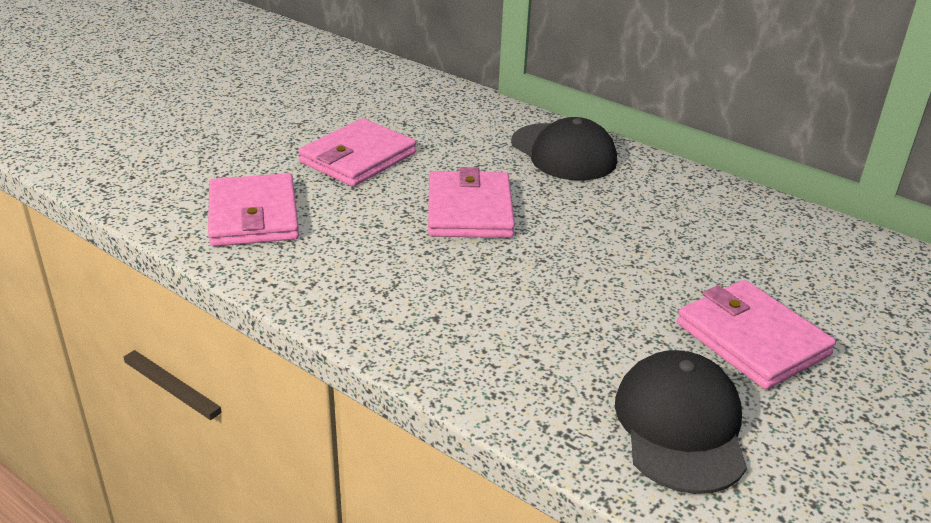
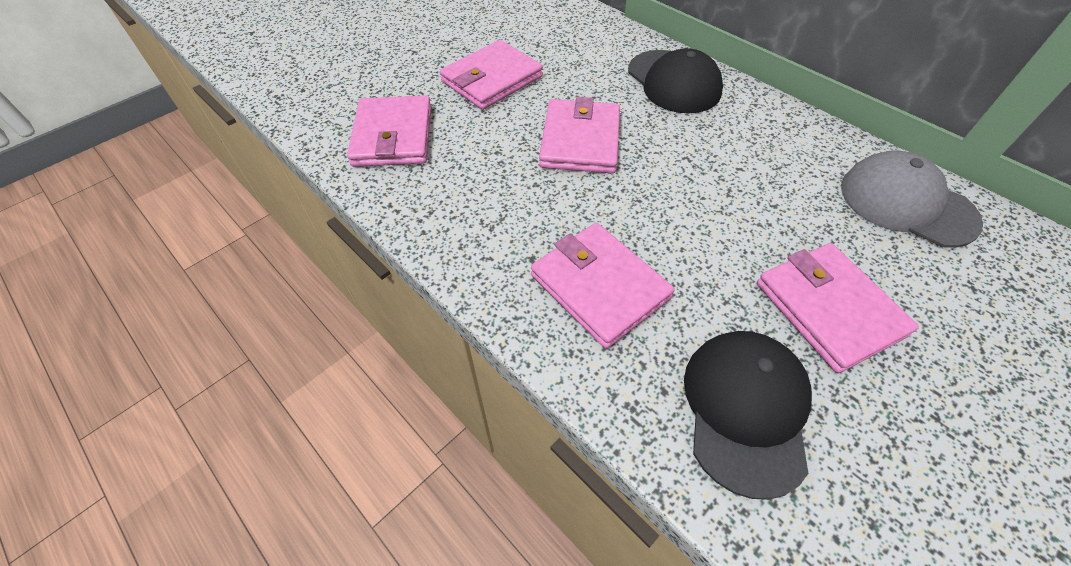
camera: 10 degrees right, 20 degrees up
none -> pink wallet [531,223,675,349]
none -> grey cap [841,151,983,248]

